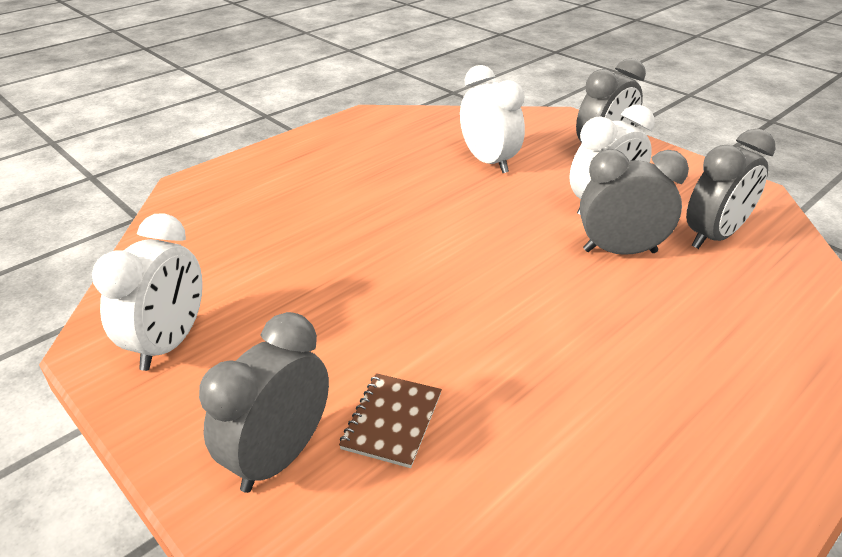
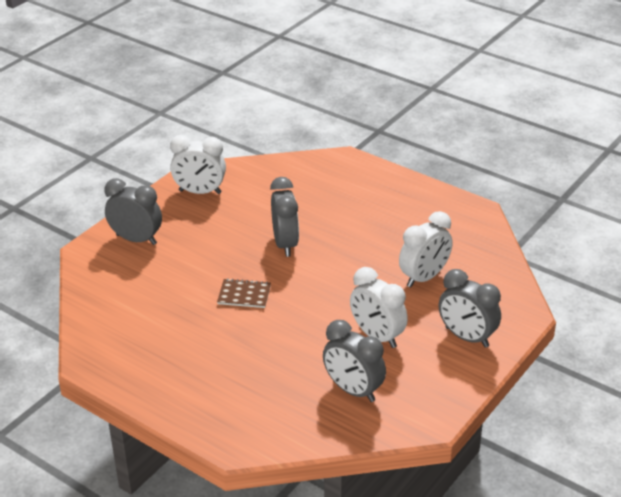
camera: 80 degrees right, 0 degrees up
brown notebook [339,373,442,468] -> brown notebook moved to [217,278,271,308]
grey clock [580,149,689,255] -> grey clock moved to [270,177,299,257]

